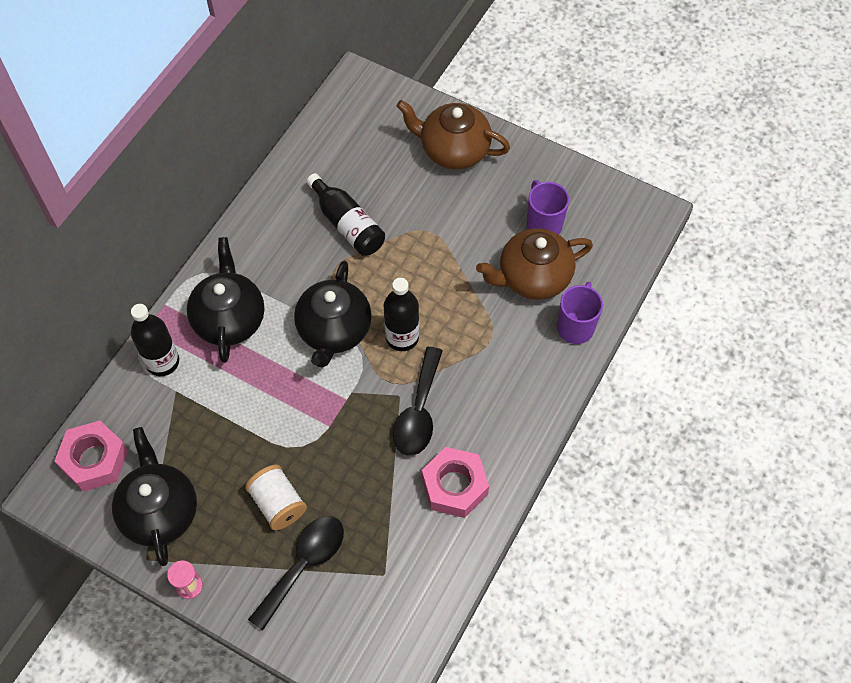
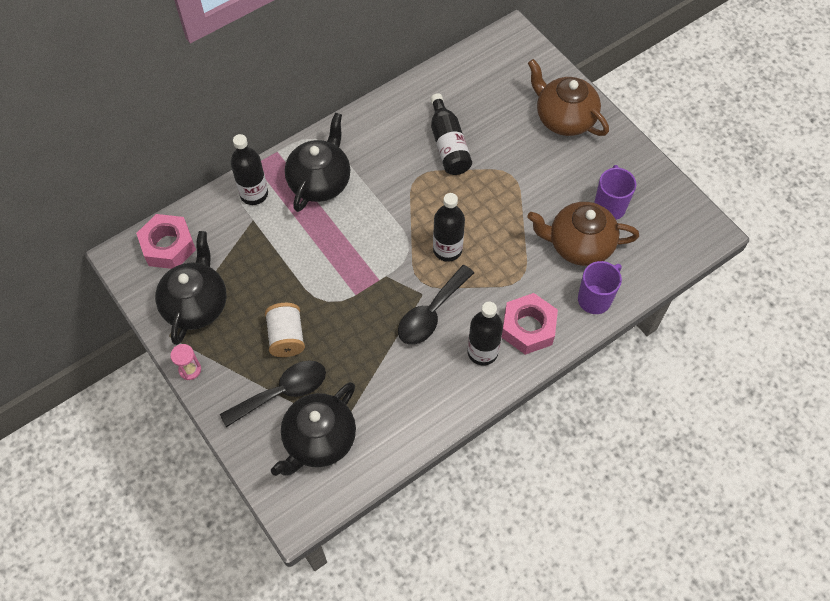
camera: 25 degrees right, 0 degrees up
black teapot [294,261,372,368] -> black teapot moved to [271,382,356,476]
pink nut [422,447,489,518] -> pink nut moved to [501,293,558,355]
none -> black bottle [467,302,503,366]

